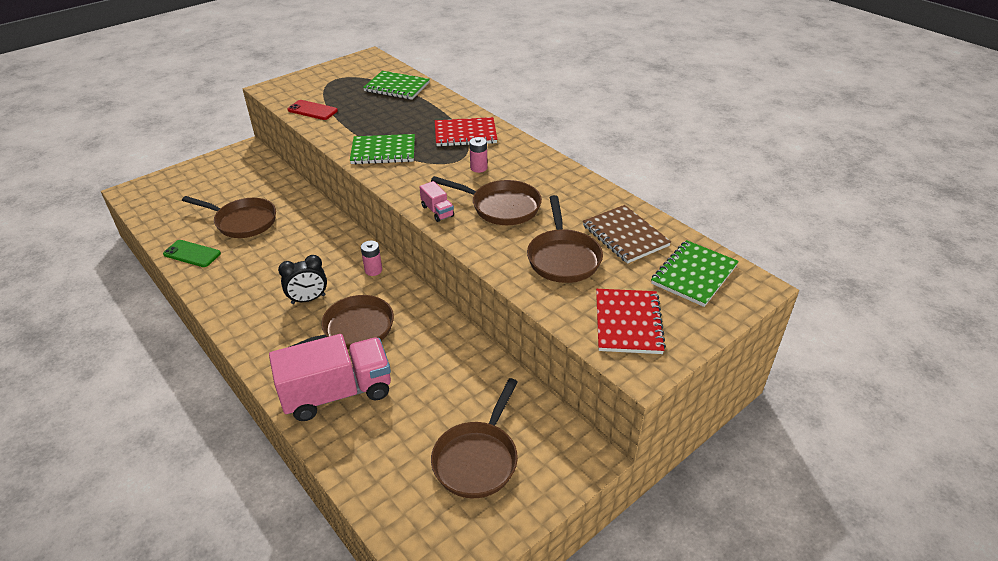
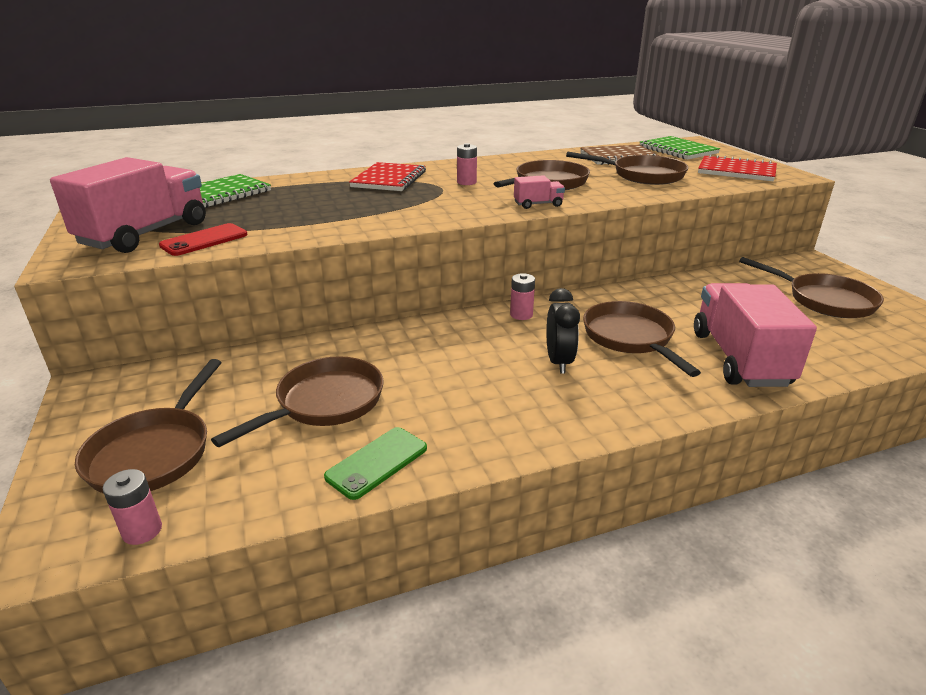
camera: 70 degrees left, 10 degrees down
green notebook [350,134,415,164] -> none
none -> pink truck [50,157,206,253]
none -> brown pan [75,359,222,493]
none -> pink battery [103,469,162,545]

